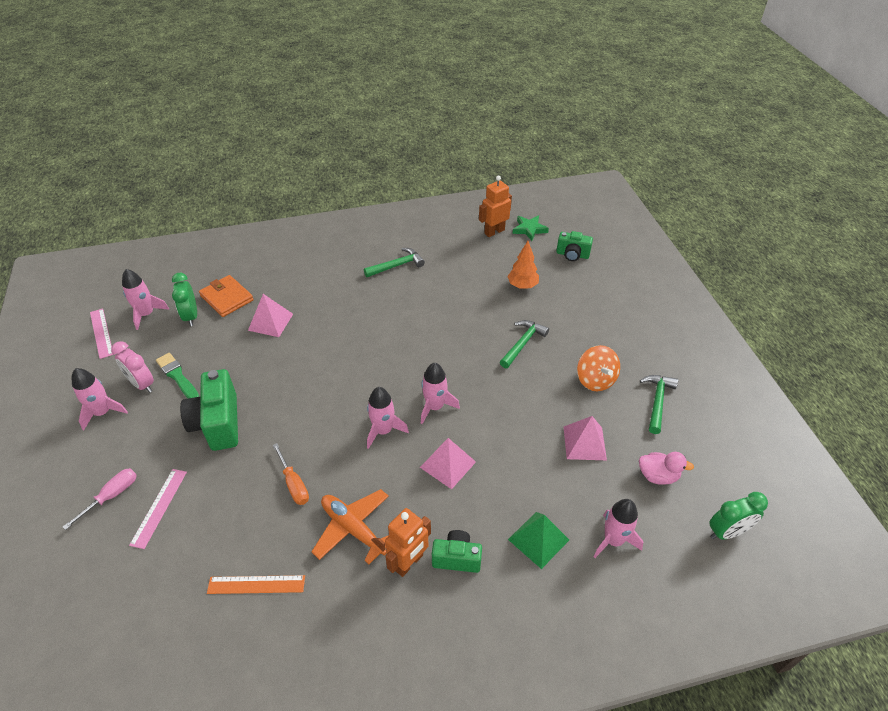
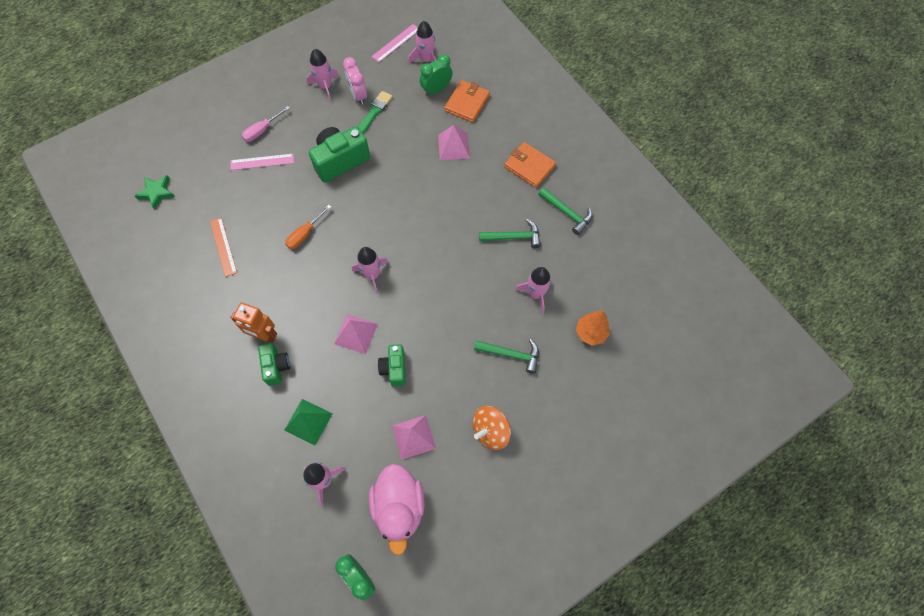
camera: 70 degrees right, 20 degrees up
pink screwdriver [63,468,137,530] -> pink screwdriver turned 120 degrees clockwise [242,106,290,142]
pink clock [111,341,154,393] -> pink clock turned 45 degrees counterclockwise [343,57,367,105]
orange plane [311,489,389,564] -> none
pink rocket [421,363,460,424] -> pink rocket moved to [515,267,551,314]
orange robot [479,176,512,237] -> none
green star [513,215,549,241] -> green star moved to [135,175,175,210]
green camera [556,231,593,261] -> green camera moved to [378,344,405,386]
pink duck [639,452,694,484] -> pink duck [369,464,424,555], size x1.80
green hammer [640,375,678,434] -> green hammer moved to [479,219,541,248]
none -> orange wallet [504,142,556,188]

